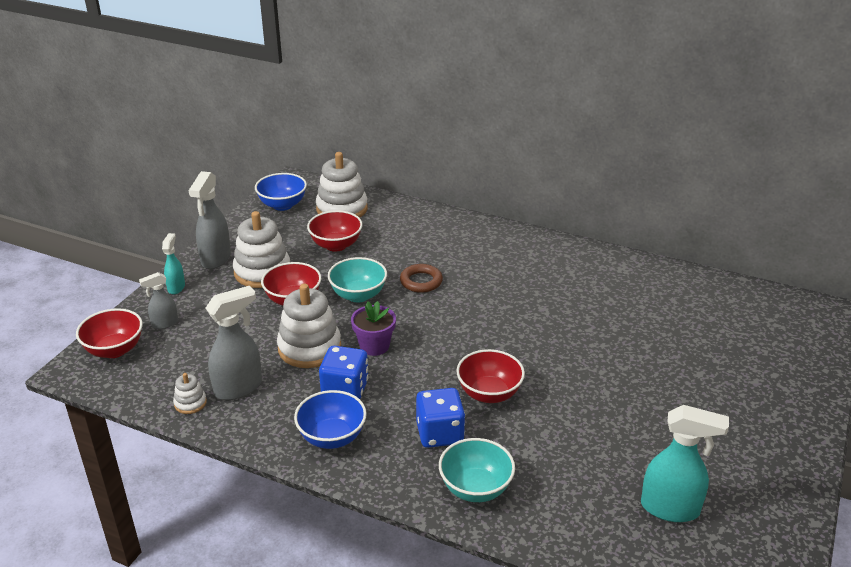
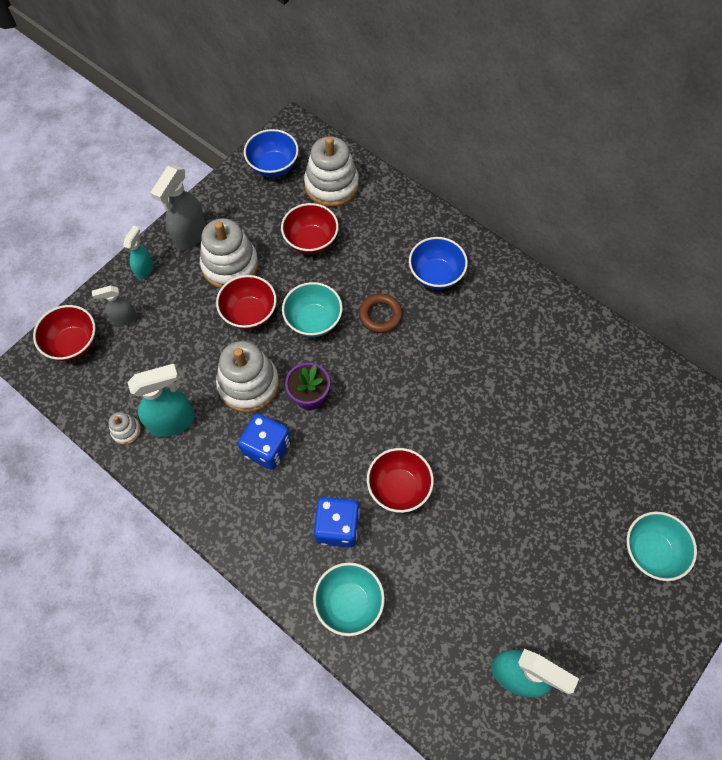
camera: 15 degrees right, 30 degrees up
grey spray bottle [205,286,262,400] -> turquoise spray bottle [127,364,195,437]
blue bowl [294,390,367,449] -> blue bowl moved to [409,237,468,290]
none -> turquoise bowl [627,512,697,581]

